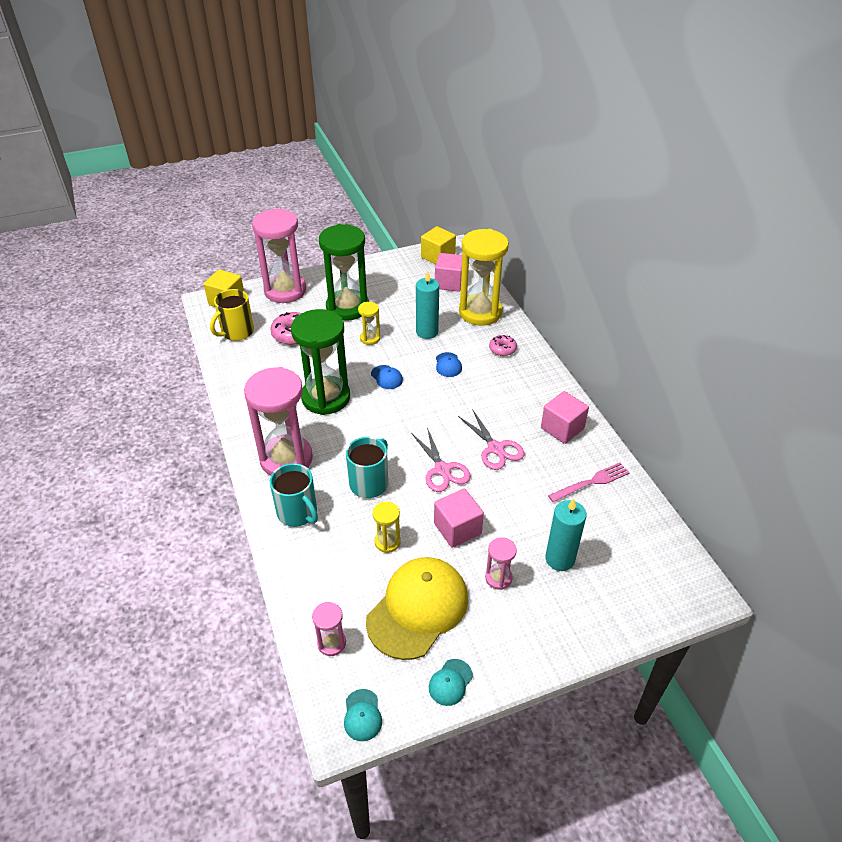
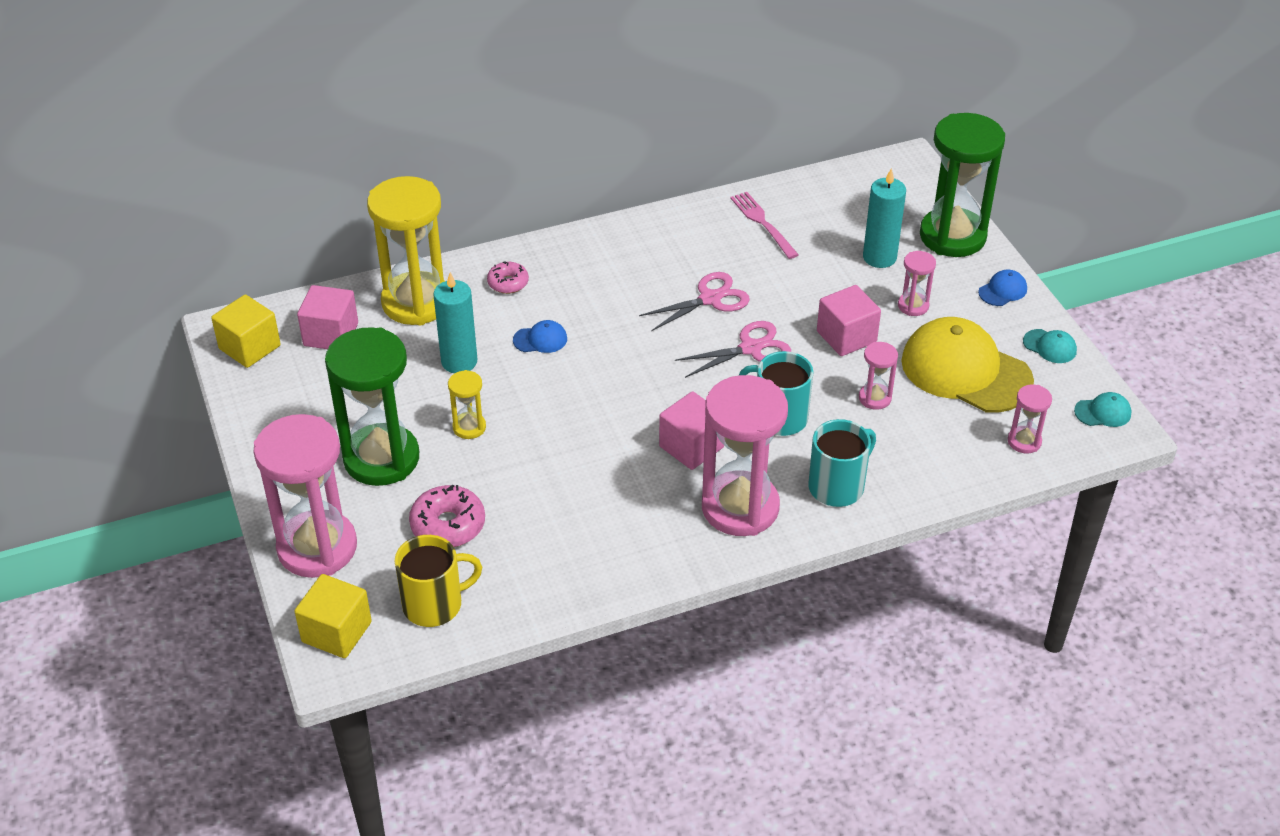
camera: 90 degrees left, 0 degrees up
yellow mug [210,289,254,341] -> yellow mug turned 60 degrees counterclockwise [394,535,482,627]
green hourglass [291,309,350,415] -> green hourglass moved to [920,113,1005,257]
blue cap [371,365,403,389] -> blue cap moved to [978,270,1027,306]
yellow hourglass [373,502,401,553] -> pink hourglass [859,342,898,410]
pink cube [541,391,589,444] -> pink cube moved to [659,391,724,470]

